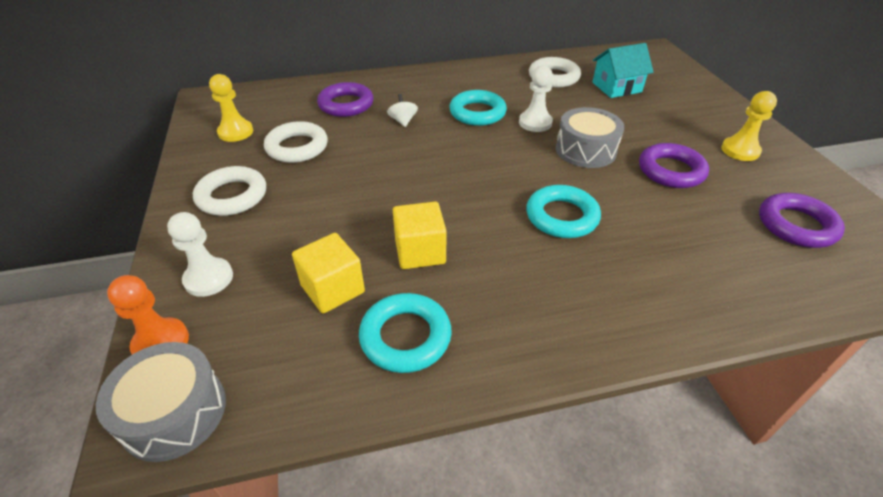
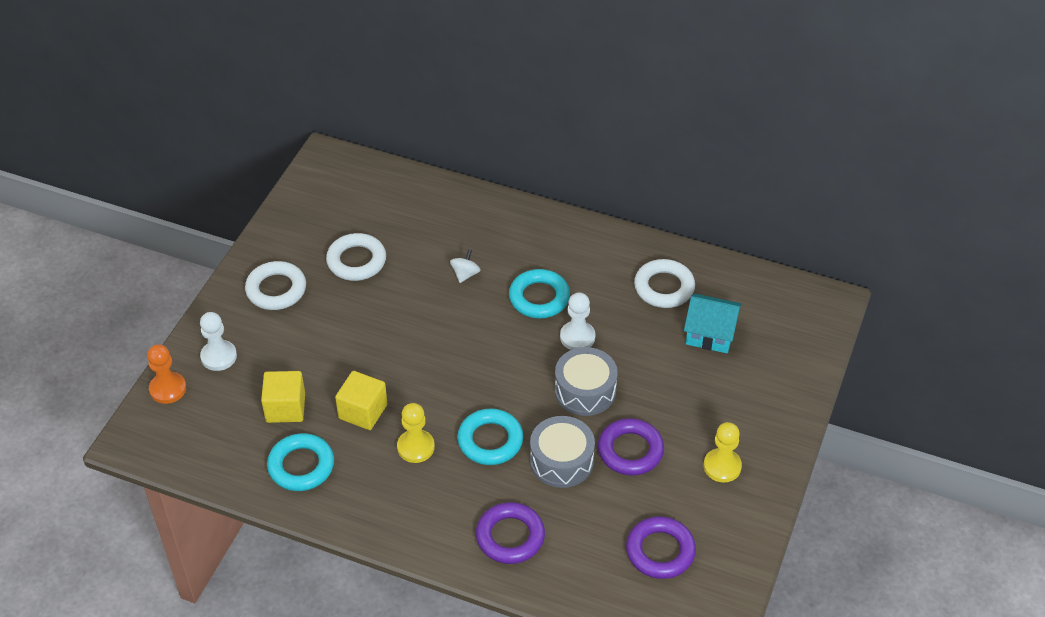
camera: 35 degrees right, 5 degrees up
grey drum [96,342,226,462] -> grey drum moved to [530,416,595,488]
yellow pawn [209,74,253,142] -> yellow pawn moved to [397,403,435,463]
purple ring [317,82,374,117] -> purple ring moved to [476,502,545,564]

